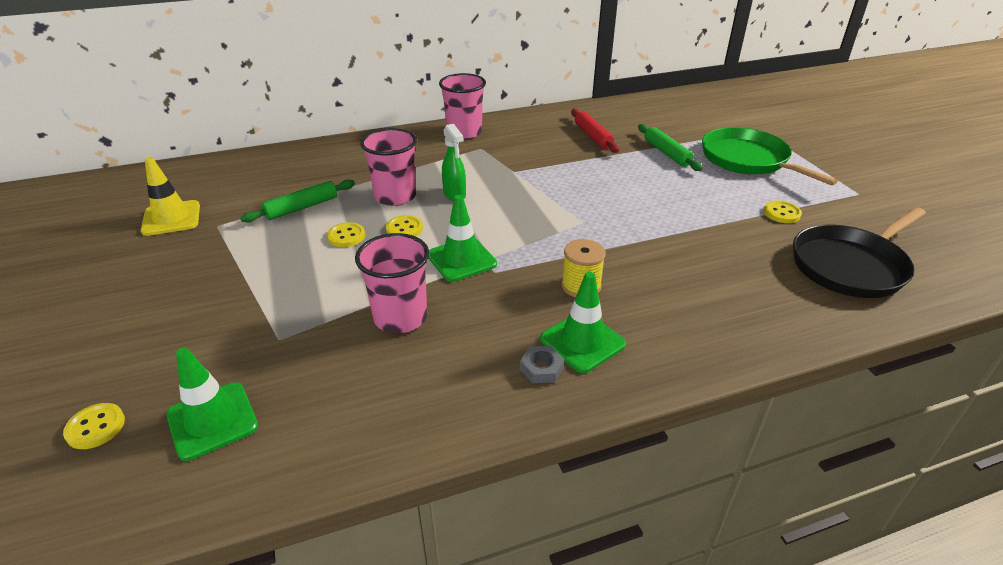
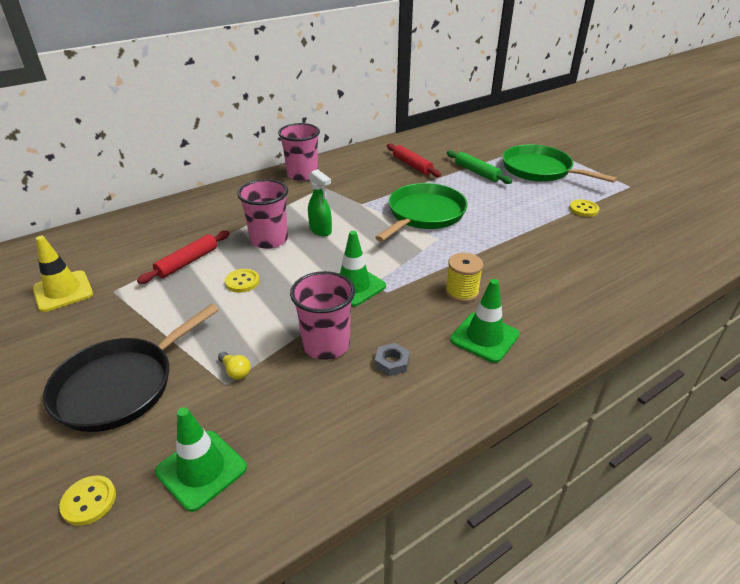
camera: 15 degrees left, 0 degrees up
green rolling pin [240,179,355,223] -> red rolling pin [137,230,230,284]
yellow button [386,215,423,237] -> none
grey nut [520,346,564,383] -> grey nut moved to [375,343,410,376]
black pan [793,207,926,298] -> black pan moved to [43,304,219,432]
none -> yellow light bulb [218,352,251,380]
none -> green pan [375,183,468,242]

